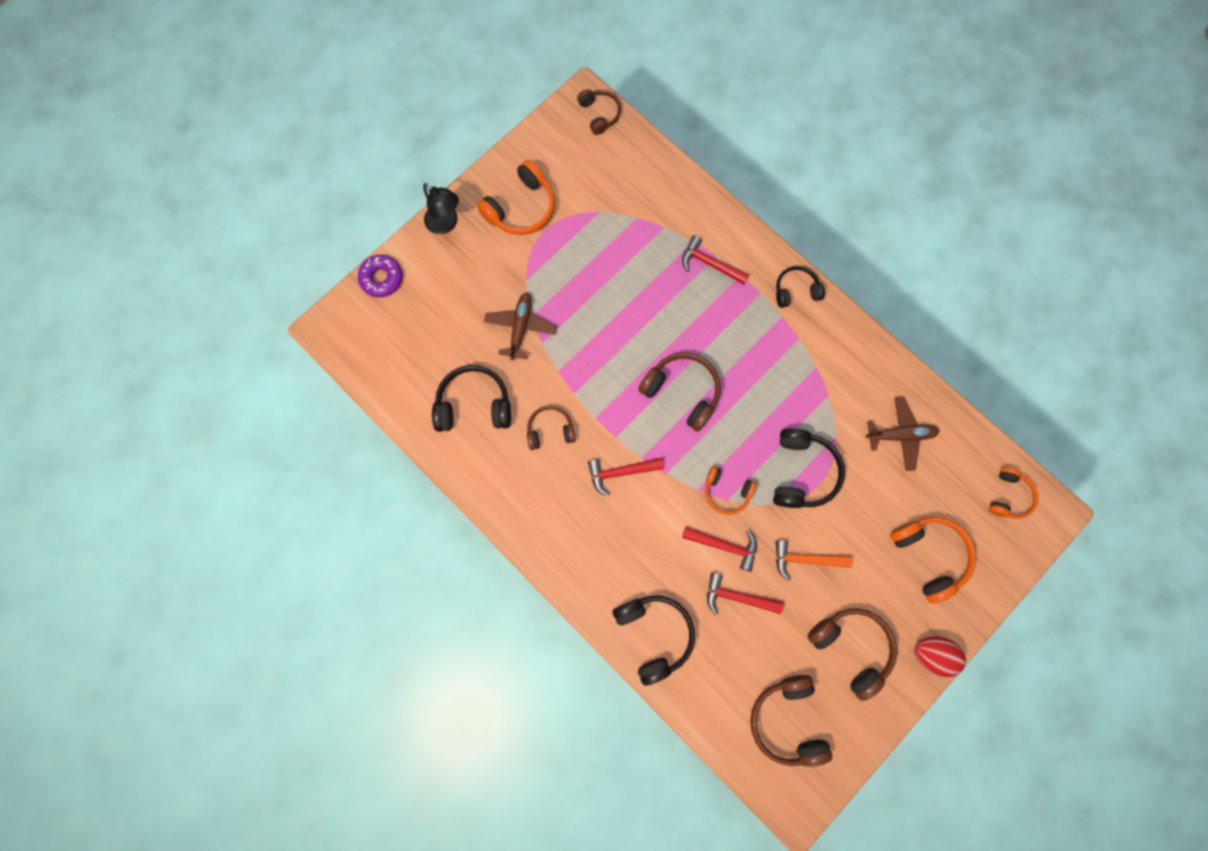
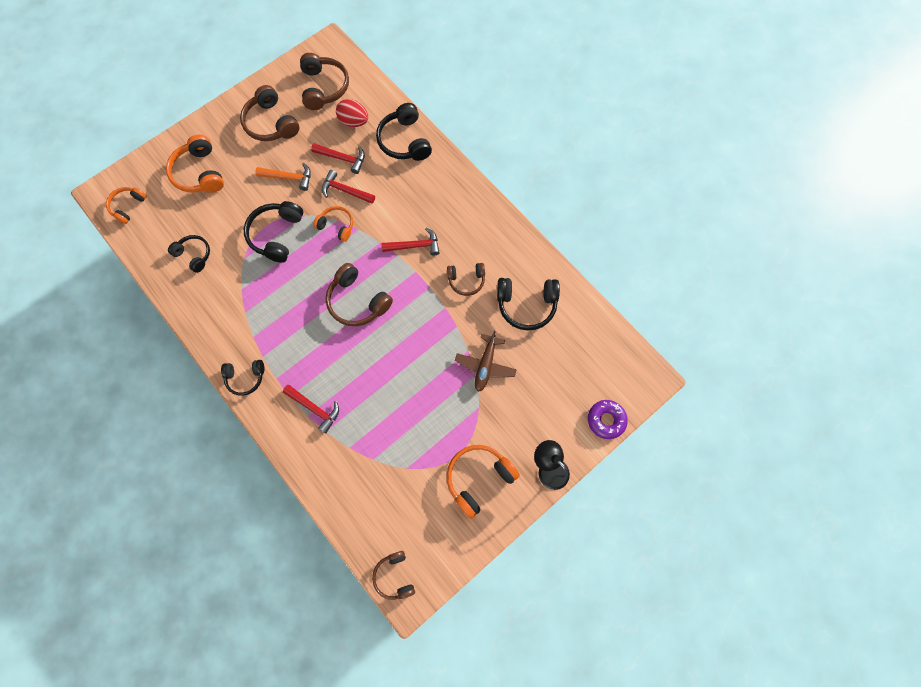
camera: 175 degrees left, 5 degrees down
brown plane [866,397,940,471] -> black headphones [168,235,210,273]
red egg [915,637,966,677] -> red egg moved to [336,99,368,127]

